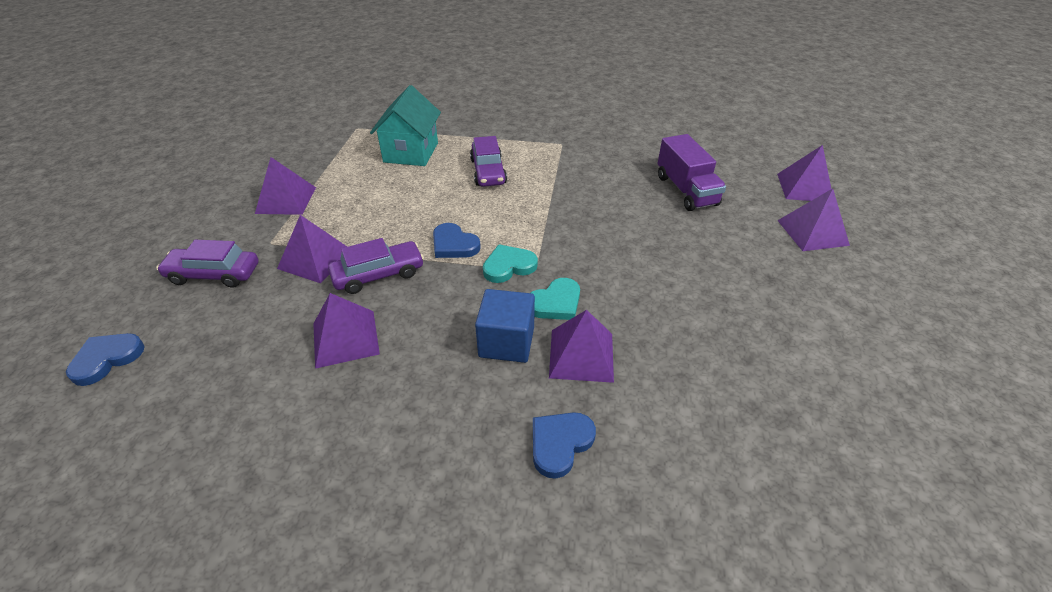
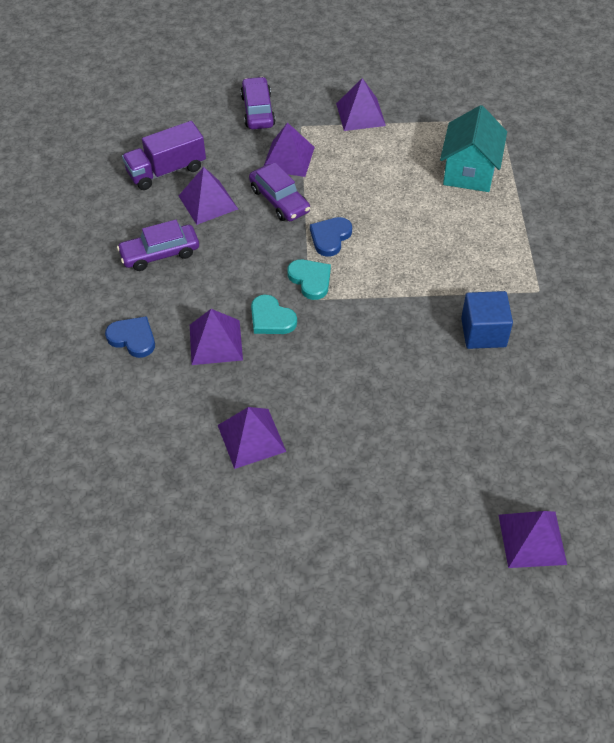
camera: 80 degrees right, 10 degrees up
blue heart [66,333,145,386] -> none
turquoise house [370,85,441,166] -> turquoise house turned 75 degrees counterclockwise [440,105,507,192]
purple car [470,136,507,187] -> purple car moved to [117,220,199,271]
blue cube [475,289,535,363] -> blue cube moved to [461,291,513,349]
purple truck [657,134,726,211] -> purple truck moved to [122,121,206,190]
purple pyramid [777,188,850,251] -> purple pyramid moved to [218,407,286,469]

